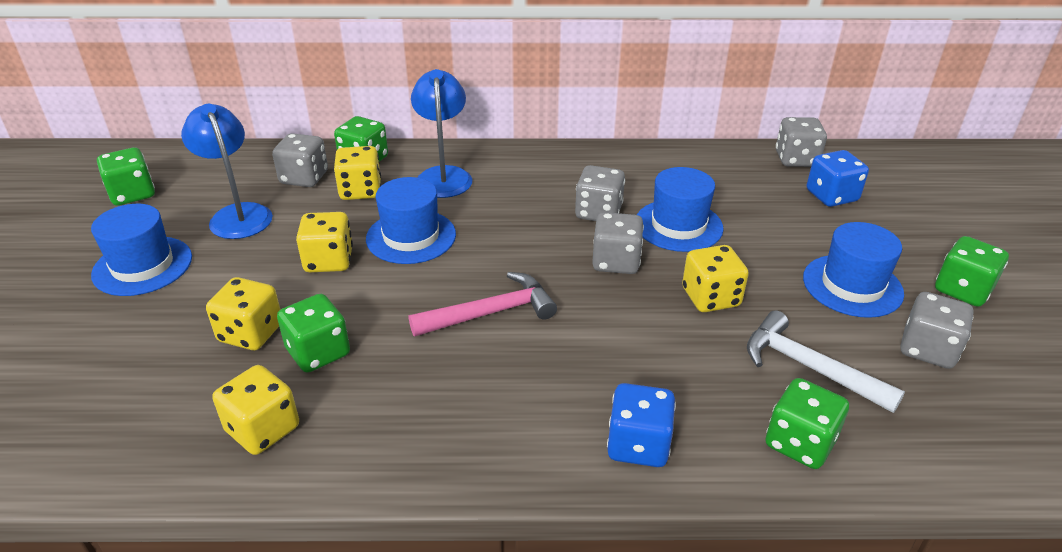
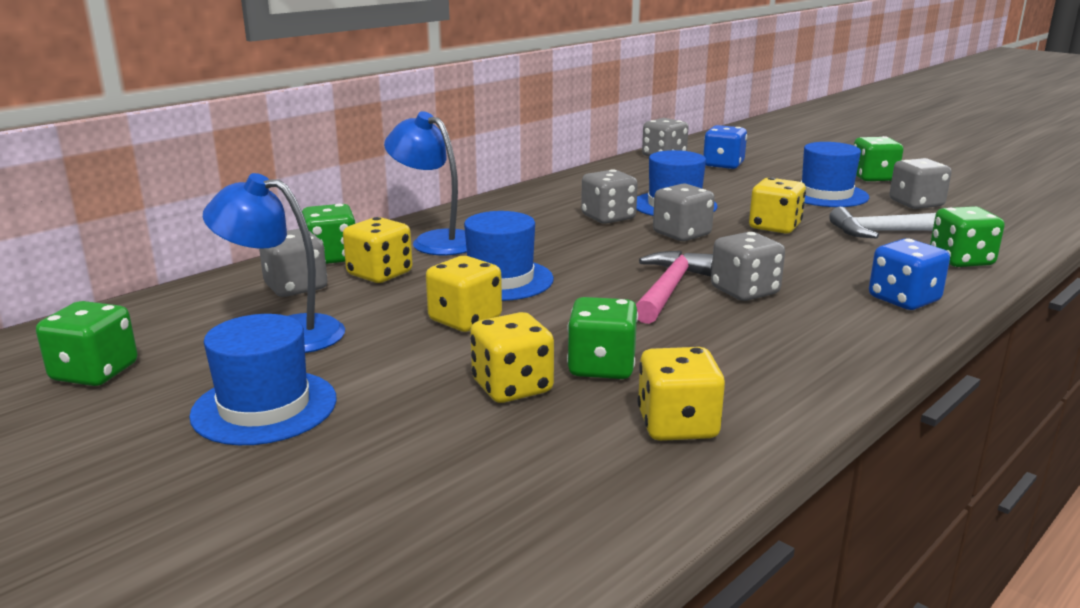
camera: 45 degrees left, 15 degrees down
none -> grey dice [711,232,785,301]

